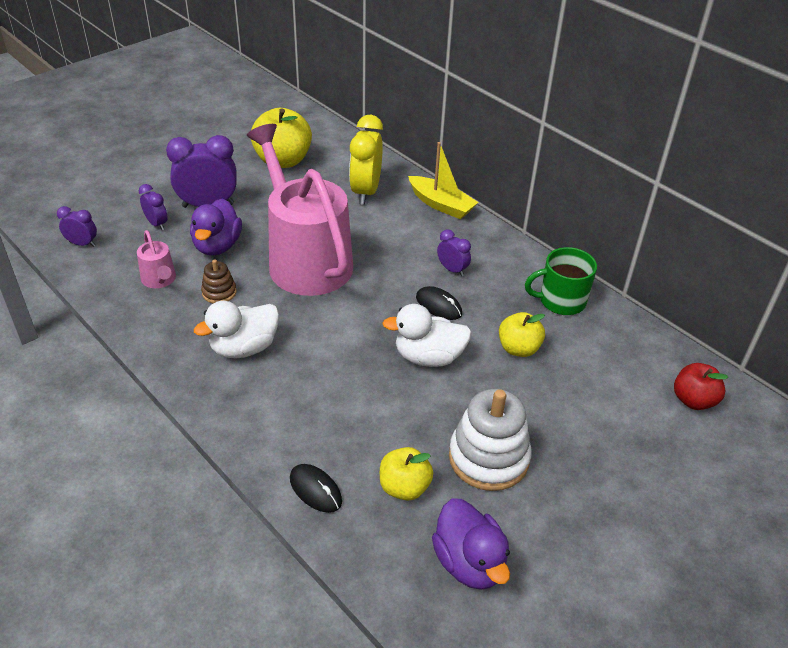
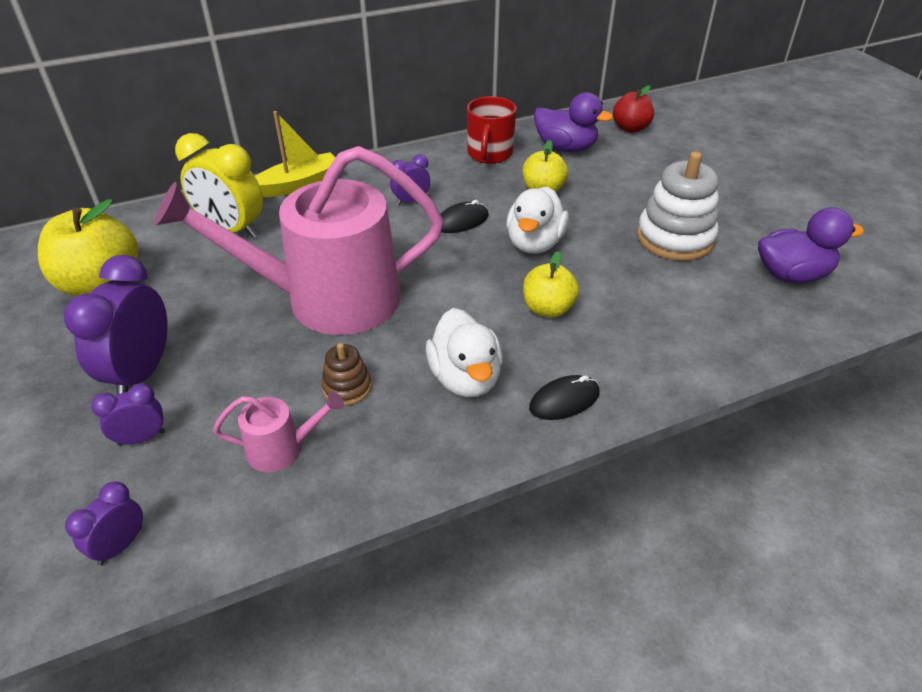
camera: 70 degrees left, 0 degrees up
purple duck [190,198,242,255] -> purple duck moved to [534,92,613,152]
black mouse [290,464,342,513] -> black mouse moved to [529,375,600,420]
yellow apple [380,447,433,501] -> yellow apple moved to [523,251,579,318]
green mug [525,247,597,315] -> red mug [467,96,517,164]

